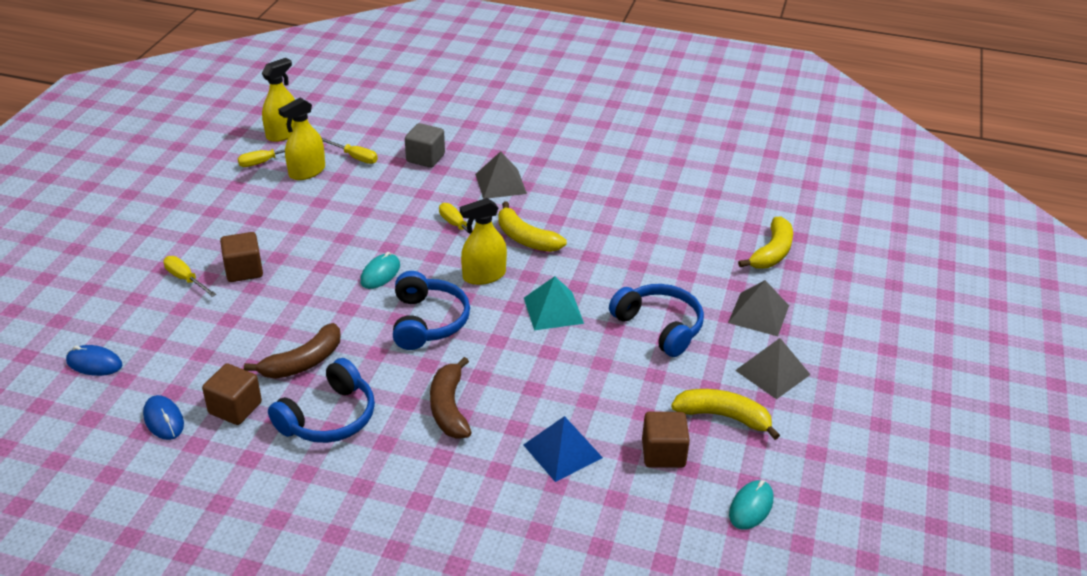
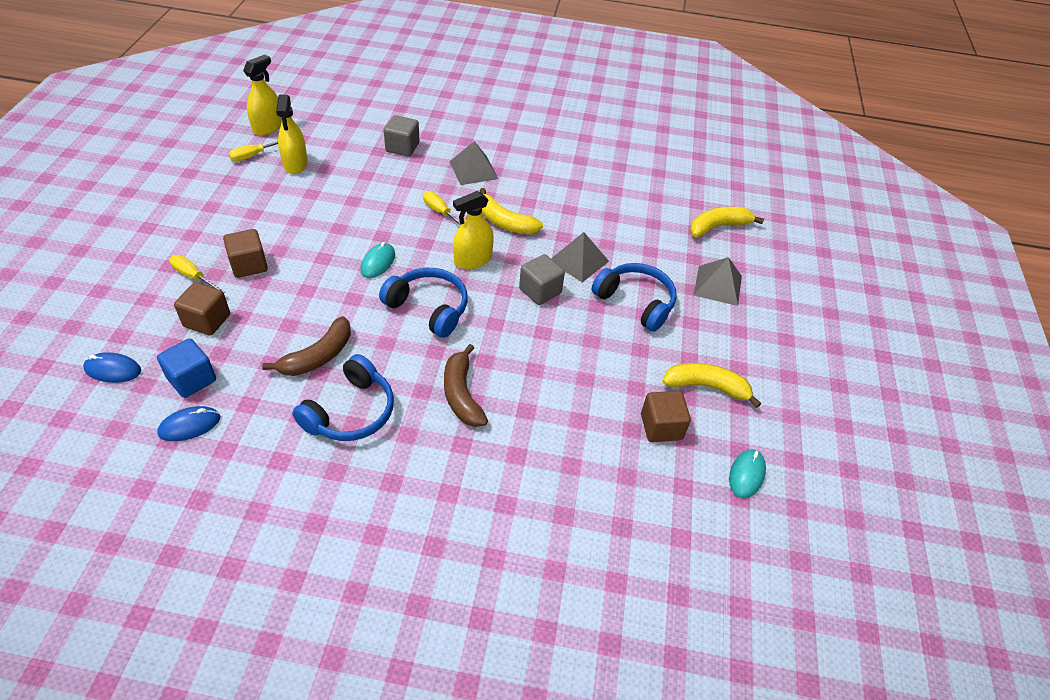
camera: 10 degrees left, 10 degrees up
blue mouse [143,395,184,440] -> blue mouse turned 75 degrees counterclockwise [157,406,220,441]
brown cube [202,363,262,425] -> brown cube moved to [174,282,230,336]
yellow spray bottle [278,98,325,180] -> yellow spray bottle turned 45 degrees counterclockwise [276,95,308,174]
yellow screwdriver [322,138,378,164] -> none
blue headphones [393,271,470,350] -> blue headphones turned 45 degrees counterclockwise [379,268,468,338]
blue pyramid [523,416,603,482] -> none
turquoise pyramid [524,276,584,330] -> grey cube [519,254,565,305]
grey pyramid [735,338,811,399] -> grey pyramid moved to [551,232,609,283]
yellow banana [738,217,793,269] -> yellow banana turned 135 degrees counterclockwise [690,207,764,237]
none -> blue cube [157,338,216,398]

